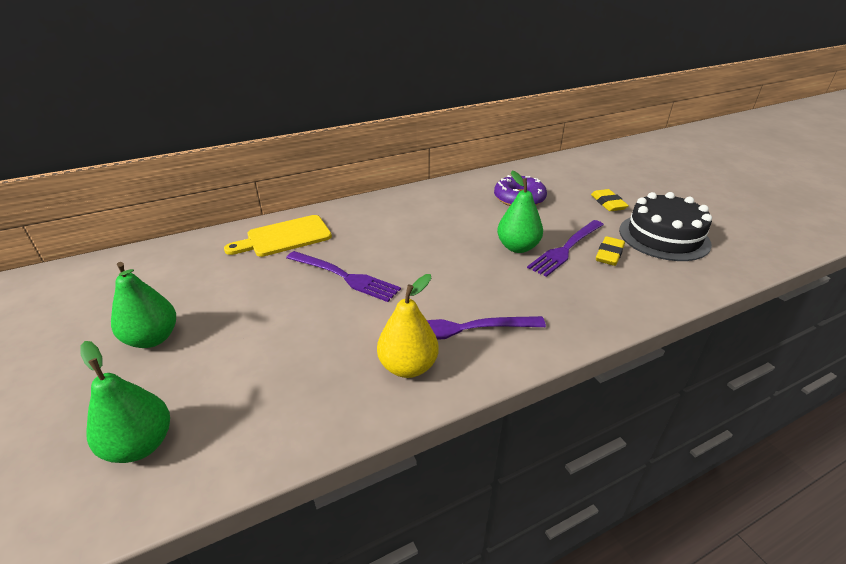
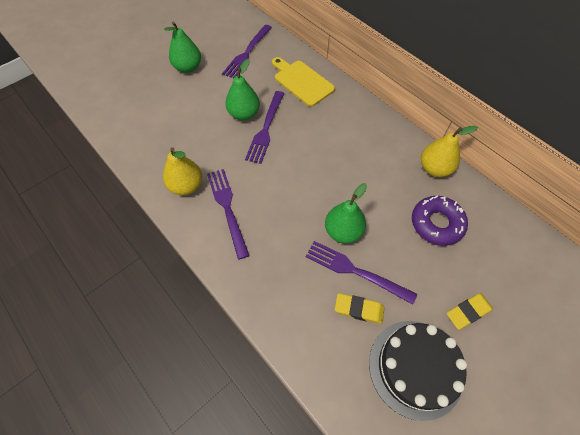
camera: 75 degrees right, 25 degrees up
green pear [80,341,170,463] -> green pear moved to [225,59,260,120]
none -> purple fork [222,25,272,79]
none -> yellow pear [421,126,478,177]

